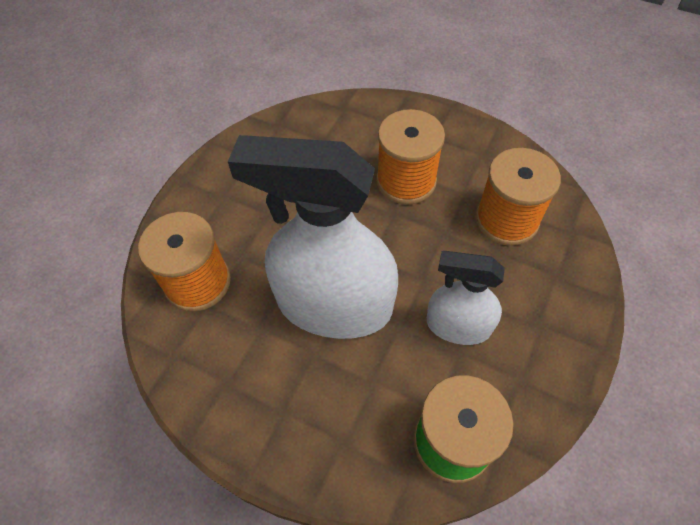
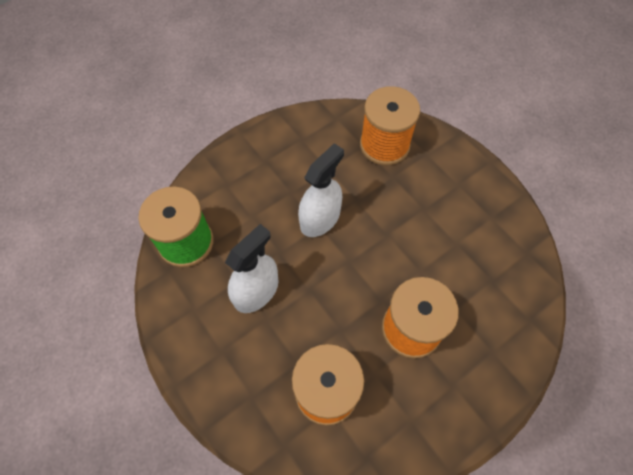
camera: 115 degrees right, 5 degrees up
white spray bottle [228,135,398,339] -> white spray bottle [298,143,344,237], size x0.54

